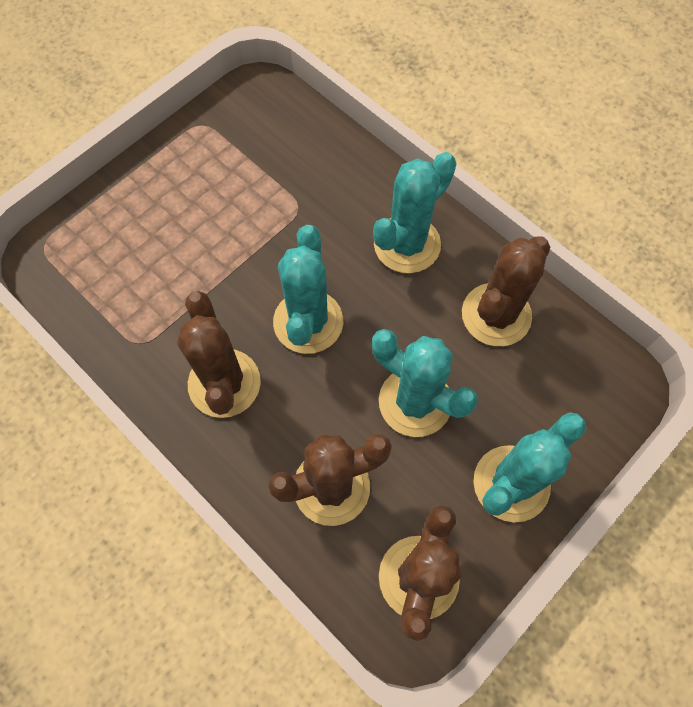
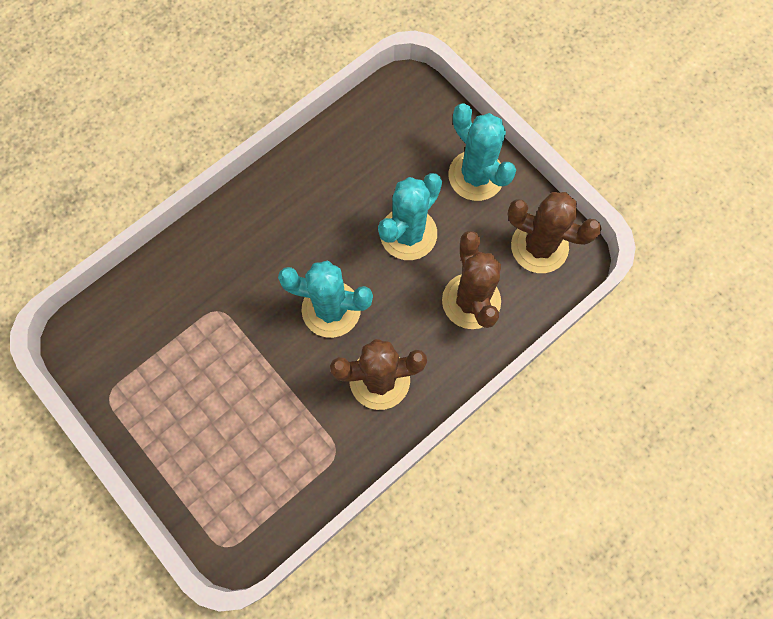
camera: 85 degrees left, 5 degrees up
turquoise cactus [373,152,456,273] -> none
brown cactus [462,236,550,346] -> none

